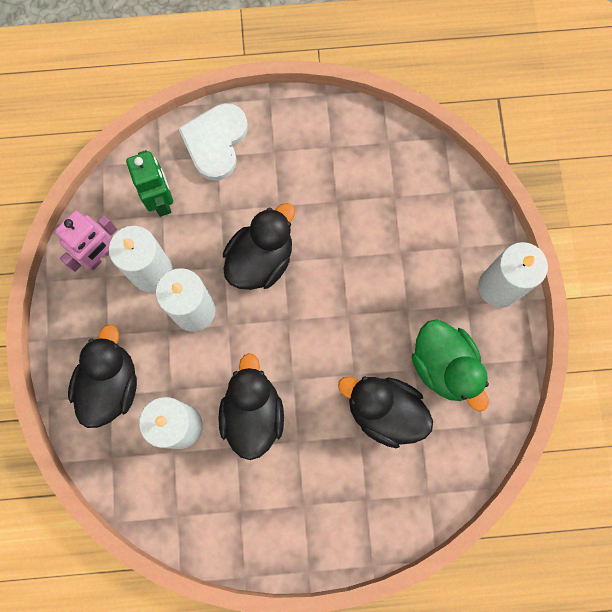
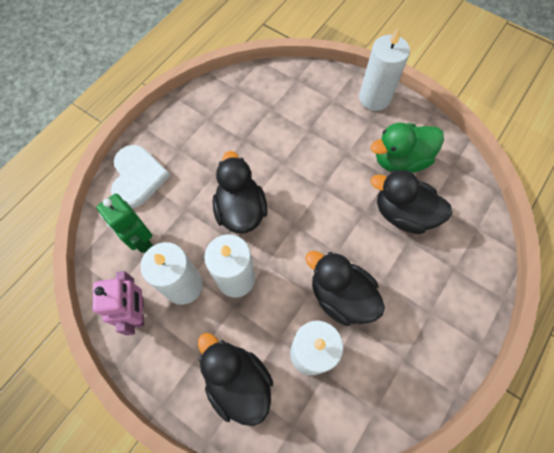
camera: 50 degrees left, 10 degrees down
green robot [126,150,173,217] -> green robot turned 150 degrees counterclockwise [97,193,153,253]
white heart [178,103,248,181] -> white heart turned 150 degrees counterclockwise [111,145,170,208]
black duck [338,376,433,448] -> black duck turned 45 degrees clockwise [371,170,453,234]
green duck [412,319,489,411] -> green duck turned 150 degrees clockwise [371,122,444,173]

